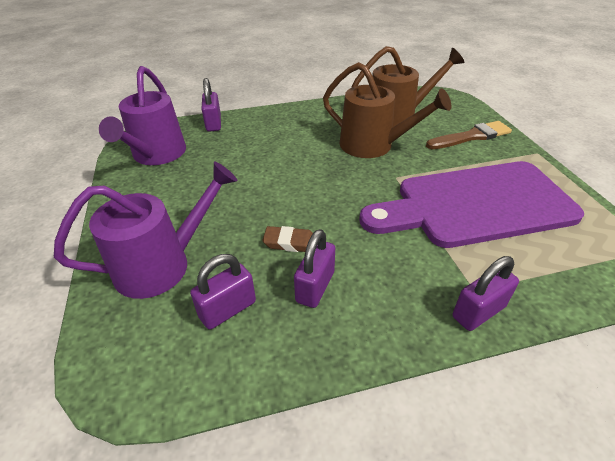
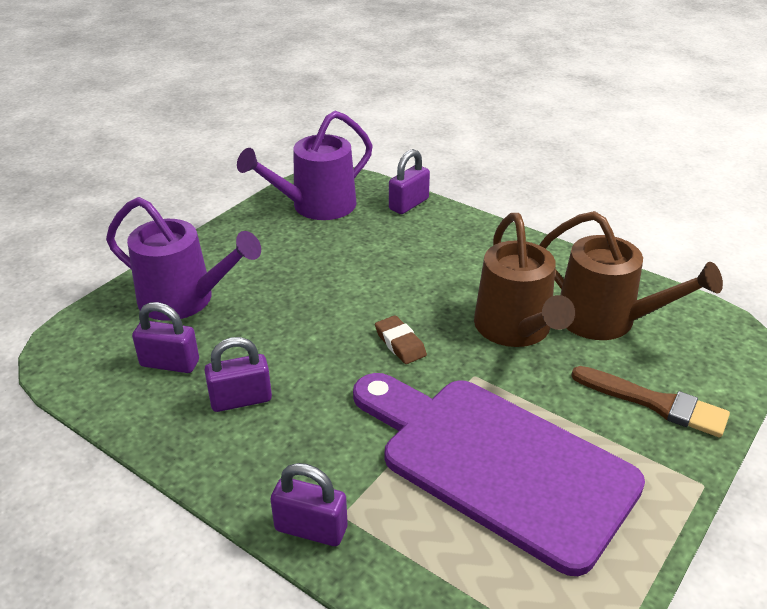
camera: 50 degrees right, 5 degrees down
brown eraser [262,226,313,252] -> brown eraser moved to [375,315,427,364]

